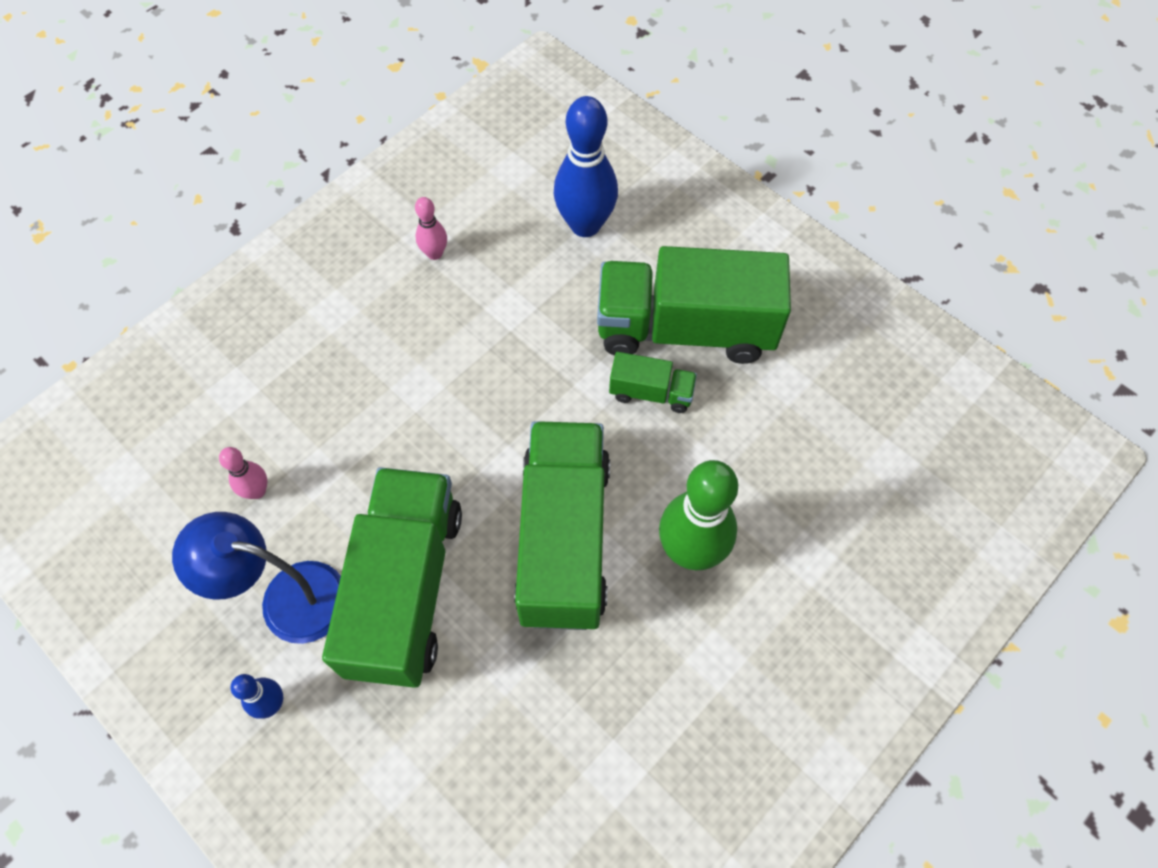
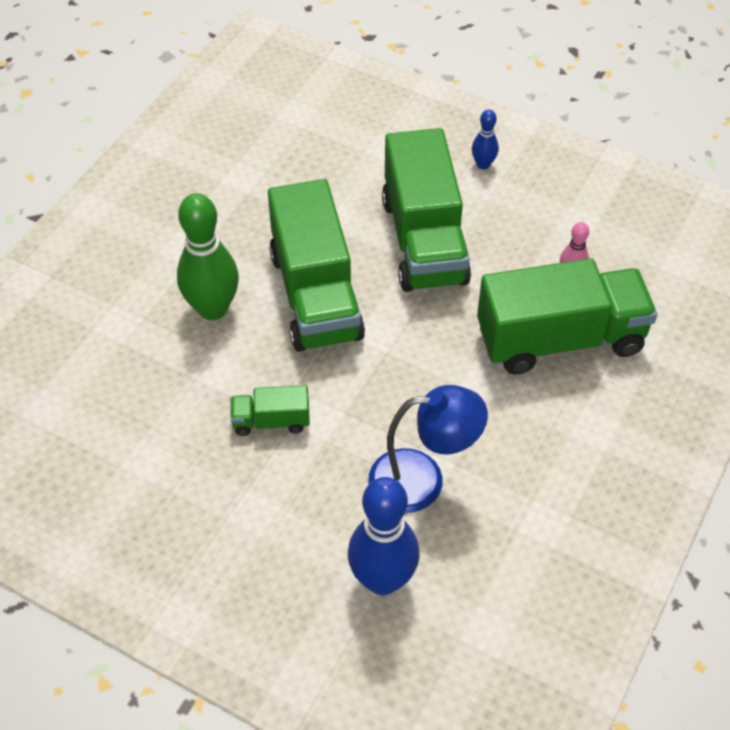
camera: 165 degrees right, 10 degrees down
blue lamp [172,512,341,644] -> blue lamp moved to [368,385,488,513]
pink bowling pin [415,197,447,260] -> none
green truck [597,246,791,364] -> green truck moved to [477,258,657,374]

